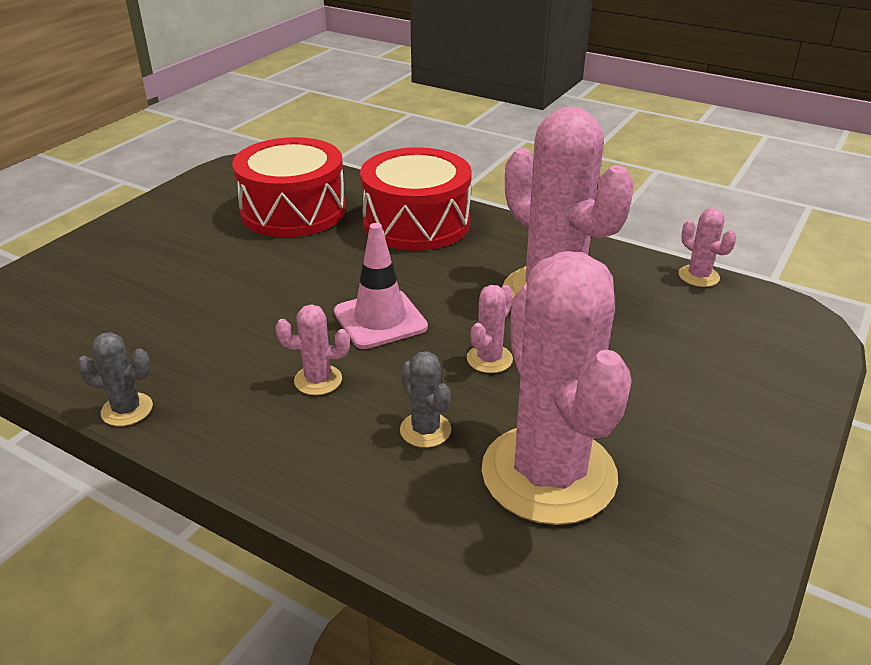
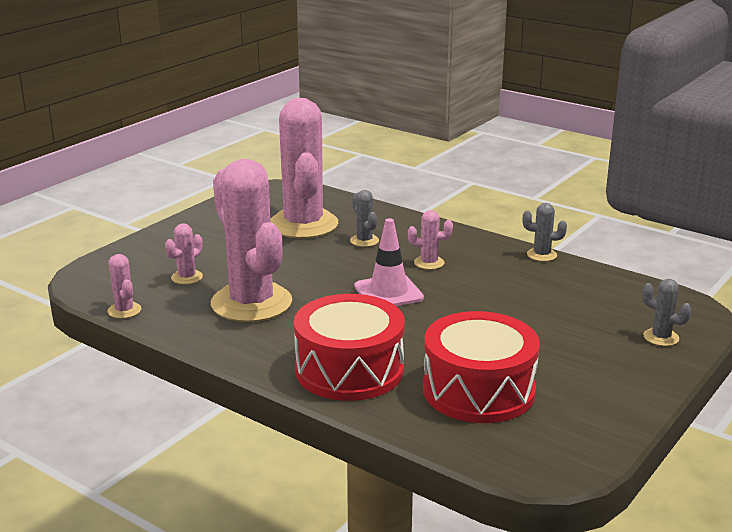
camera: 175 degrees left, 10 degrees down
pink cactus [467,285,513,373] -> pink cactus moved to [165,223,203,284]
none -> grey cactus [642,279,692,346]

